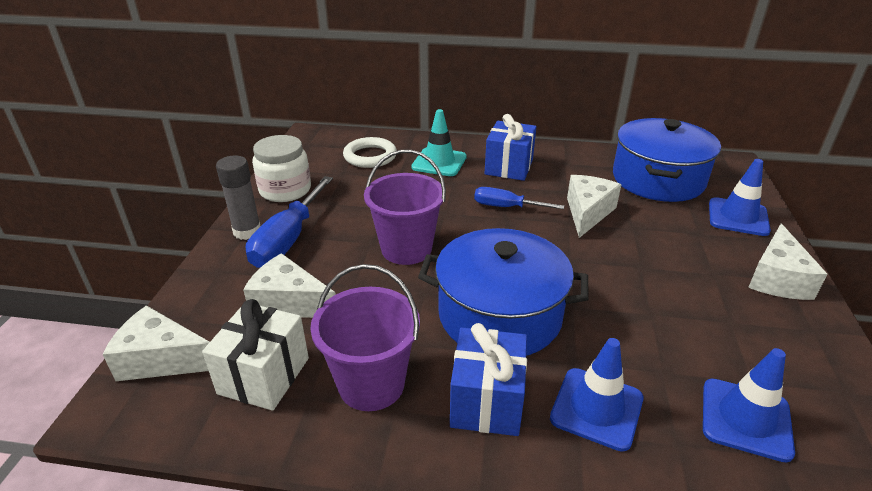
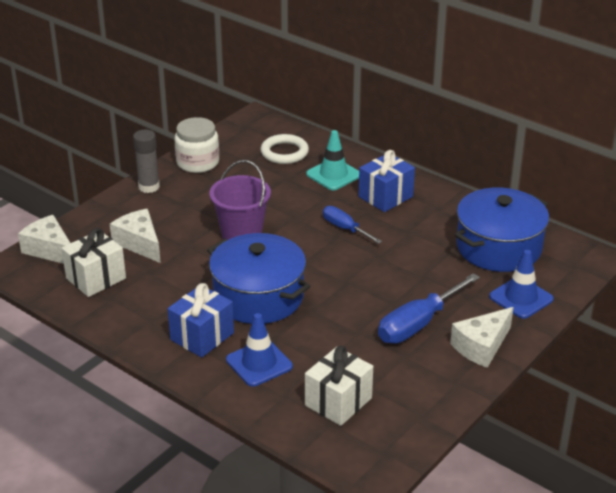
camera: 30 degrees right, 0 degrees up
blue screwdriver [246,176,333,268] -> blue screwdriver moved to [378,273,480,344]
purple bucket [310,264,420,411] -> none
white cheese [567,175,622,238] -> none
blue traffic cone [703,348,795,463] -> white gift [305,346,373,426]

